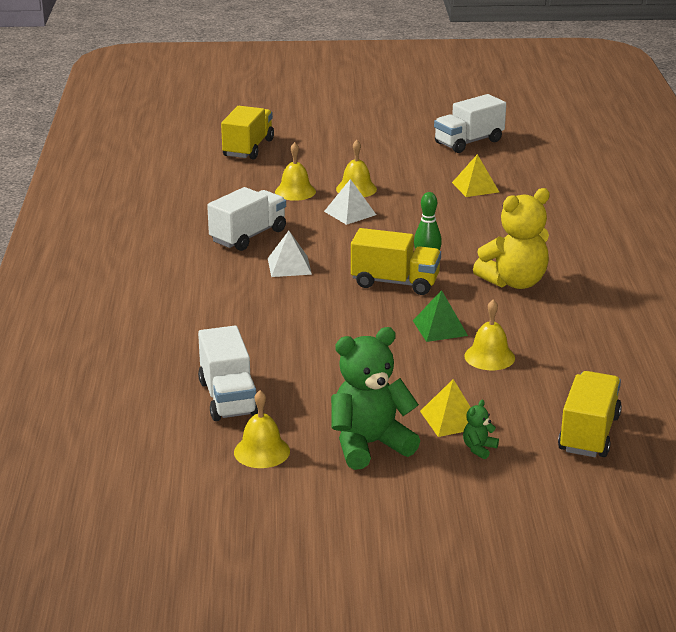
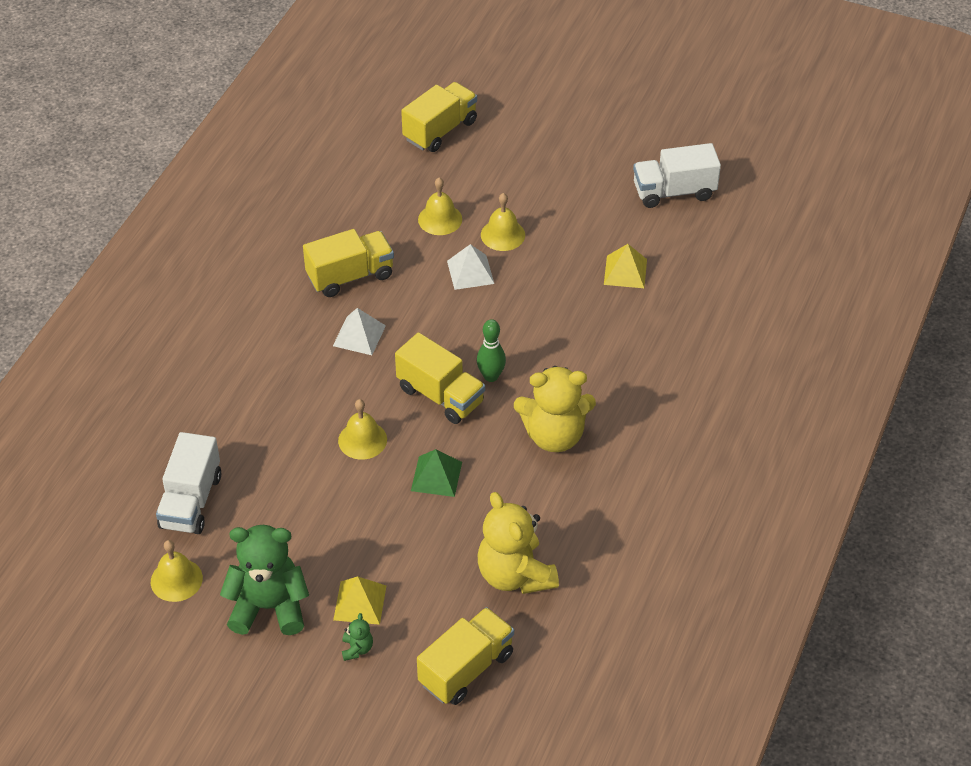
camera: 25 degrees right, 20 degrees up
white truck [207,187,286,251] -> yellow truck [303,229,394,297]
green teddy bear [463,400,499,459] -> green teddy bear turned 120 degrees clockwise [342,613,373,661]
yellow bell [464,299,515,370] -> yellow bell moved to [338,399,387,460]
none -> yellow teddy bear [478,492,559,594]

